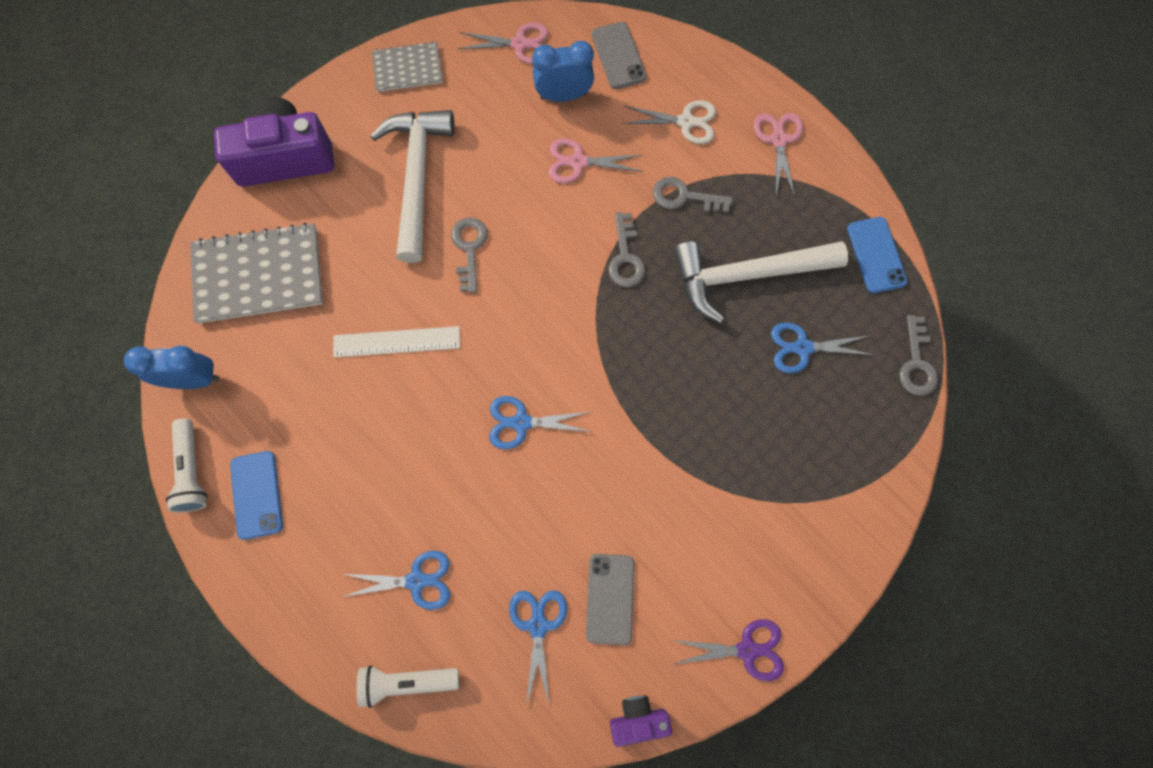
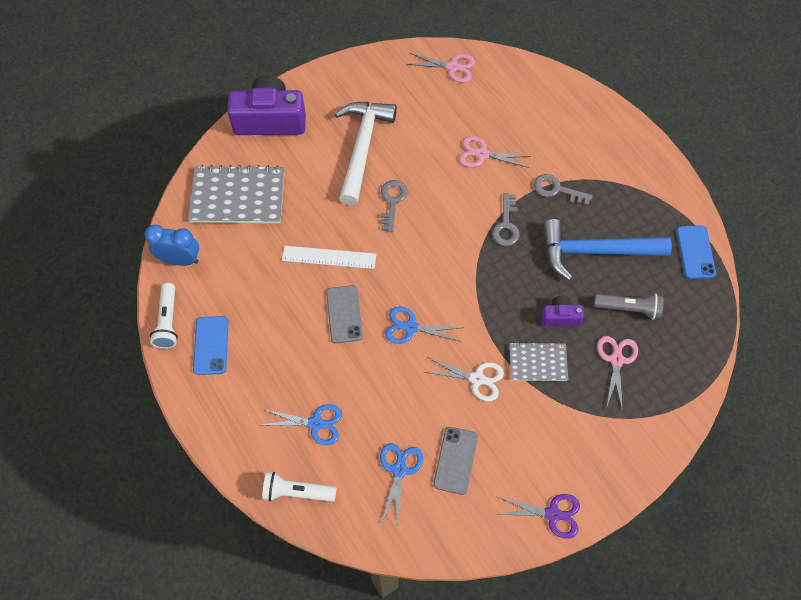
camera: 10 degrees right, 10 degrees down
grey notebook [372,41,443,92] -> grey notebook moved to [509,342,568,381]
blue clock [532,41,594,102] -> none
grey phone [592,22,647,89] -> grey phone moved to [326,285,363,343]
purple camera [610,696,672,747] -> purple camera moved to [542,296,584,326]
white scissors [622,100,716,144] -> white scissors moved to [426,357,504,401]
white hammer [673,241,848,323] -> blue hammer [542,219,672,280]
pink scissors [754,113,803,196] -> pink scissors moved to [597,336,638,412]
blue scissors [771,323,874,373] -> grey flashlight [594,293,664,320]
grey key [899,315,938,396] -> none

